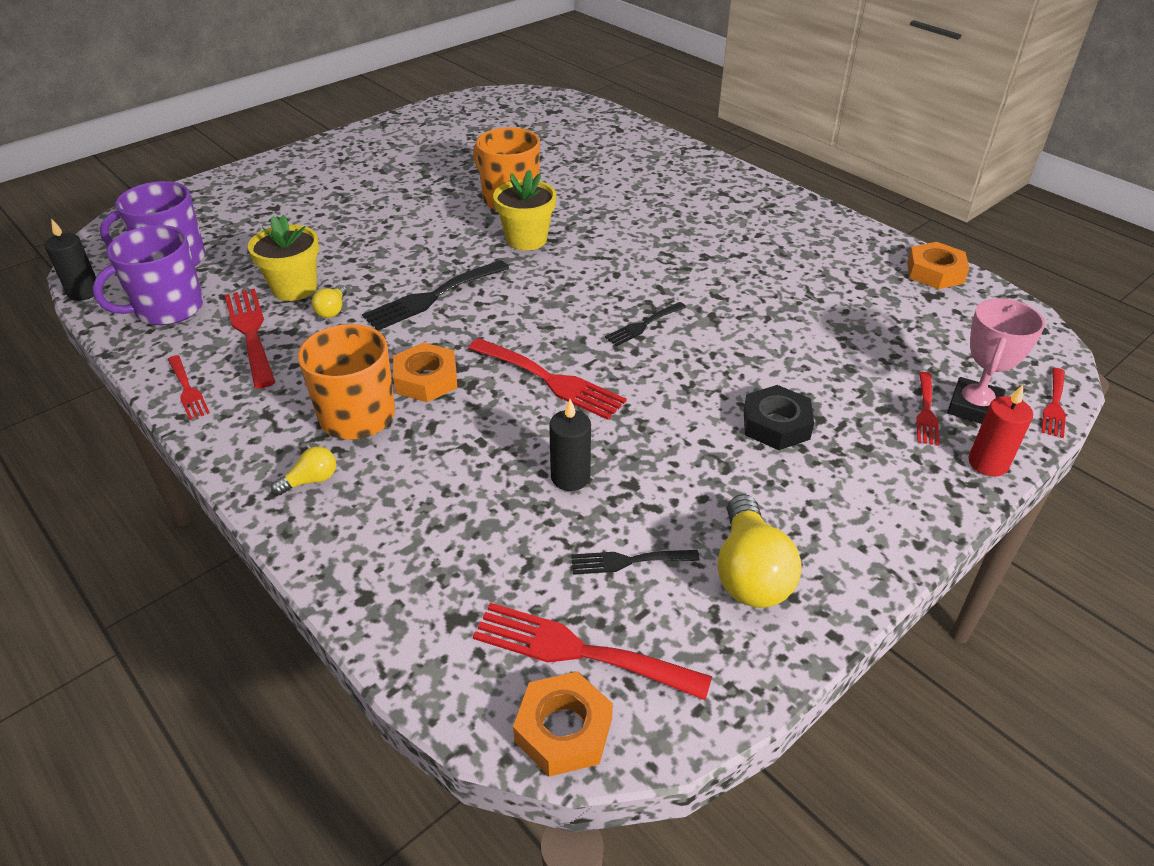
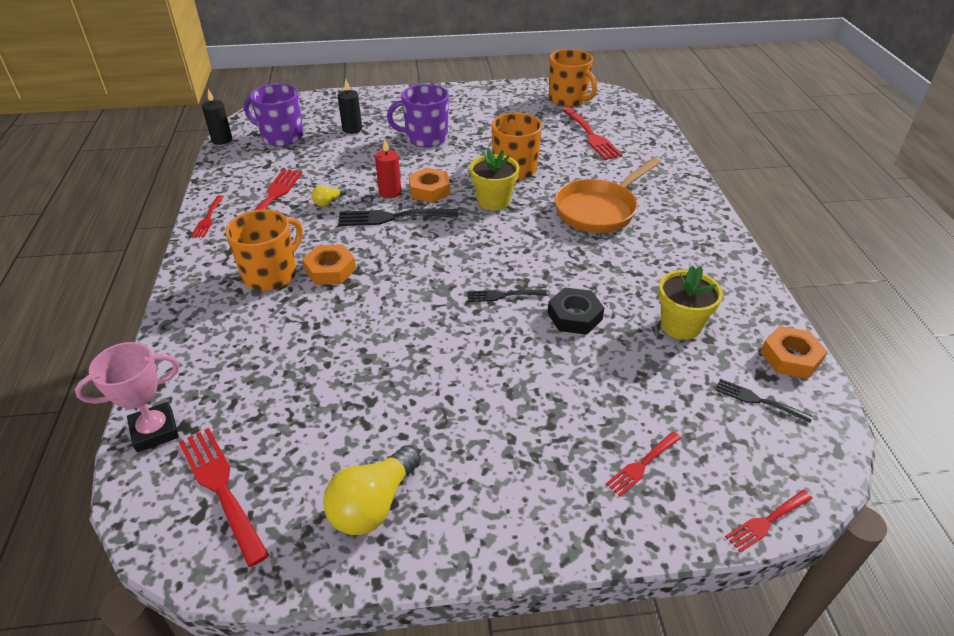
camera: 35 degrees right, 0 degrees up
purple mug [92,225,204,325] -> purple mug moved to [387,84,449,147]
yellow flower pot [248,215,319,301] -> yellow flower pot moved to [658,265,723,340]
yellow light bulb [271,446,336,495] -> none
red fork [468,338,627,420] -> red fork moved to [563,108,622,160]
orange nut [513,672,613,777] -> orange nut moved to [409,168,450,203]
black candle [549,399,591,491] -> black candle moved to [338,79,362,134]
black fork [571,550,700,575] -> black fork moved to [715,379,813,423]
black nut [744,385,814,450] -> black nut moved to [548,287,604,335]
pink trophy [947,298,1045,424] -> pink trophy moved to [75,342,179,452]
red candle [968,385,1033,477] -> red candle moved to [375,140,401,198]
none -> orange mug [549,49,597,107]
none -> orange pan [555,157,661,233]

